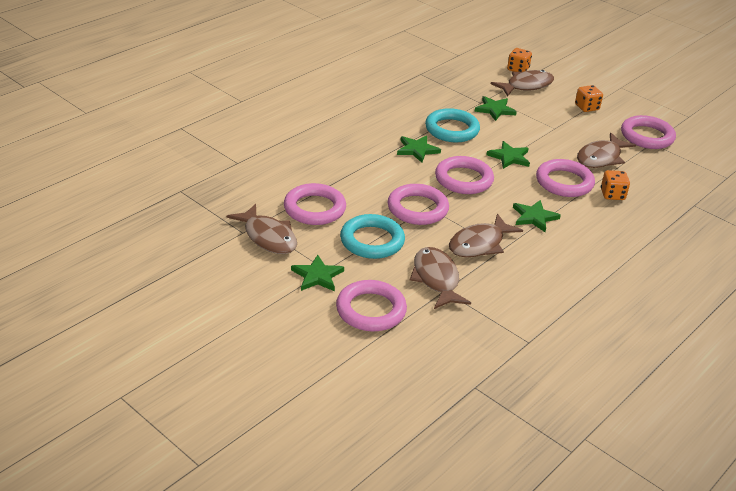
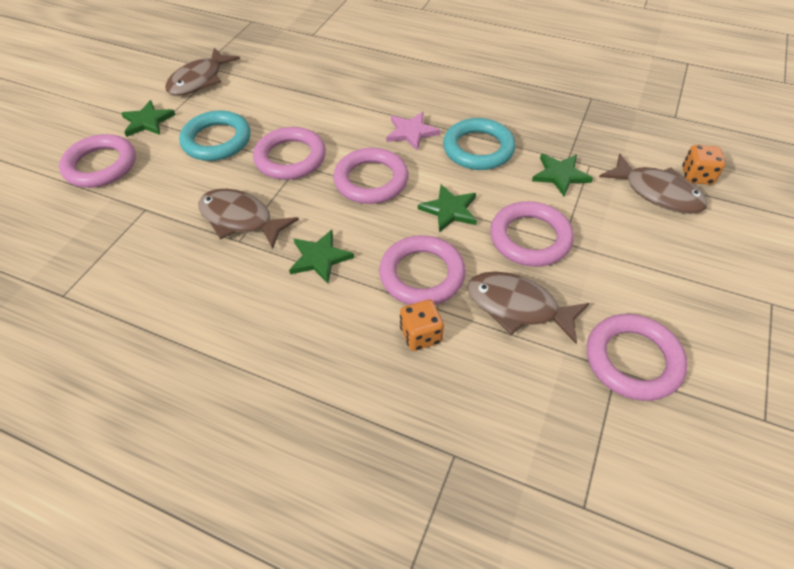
camera: 75 degrees right, 15 degrees up
pink ring [284,183,346,225] -> pink ring moved to [490,201,574,267]
green star [397,135,441,163] -> pink star [386,112,440,151]
brown fish [410,247,471,309] -> none
orange dice [575,85,603,112] -> none

